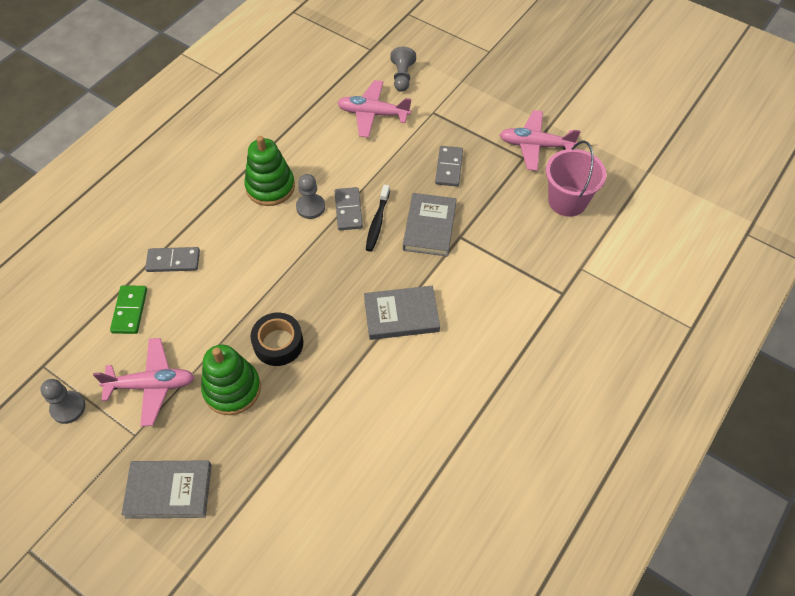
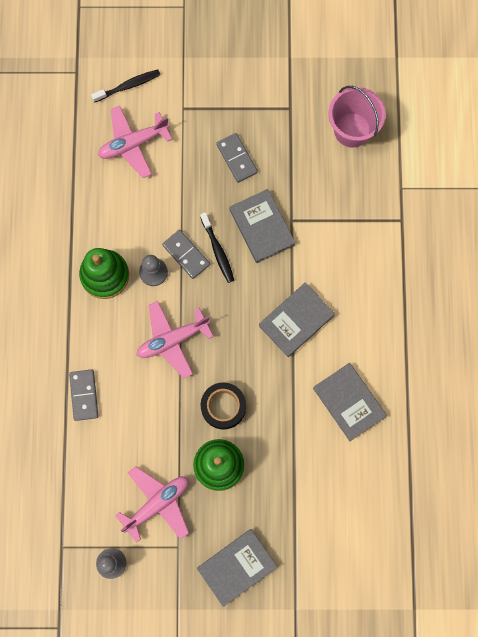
camera: 35 degrees left, 20 degrees up
green domino [110,285,147,334] -> none
grey domino [145,247,200,272] -> grey domino turned 60 degrees counterclockwise [69,369,98,421]
grey pawn [390,47,416,92] -> black toothbrush [91,69,160,102]
pink plane [499,110,581,171] -> pink plane moved to [136,301,213,378]
none -> grey book [313,363,387,441]

